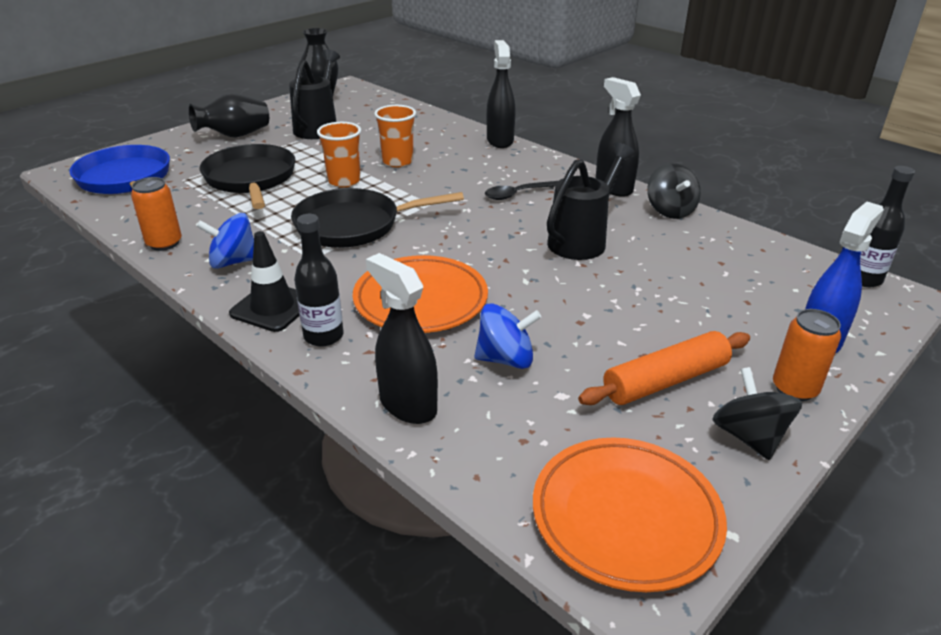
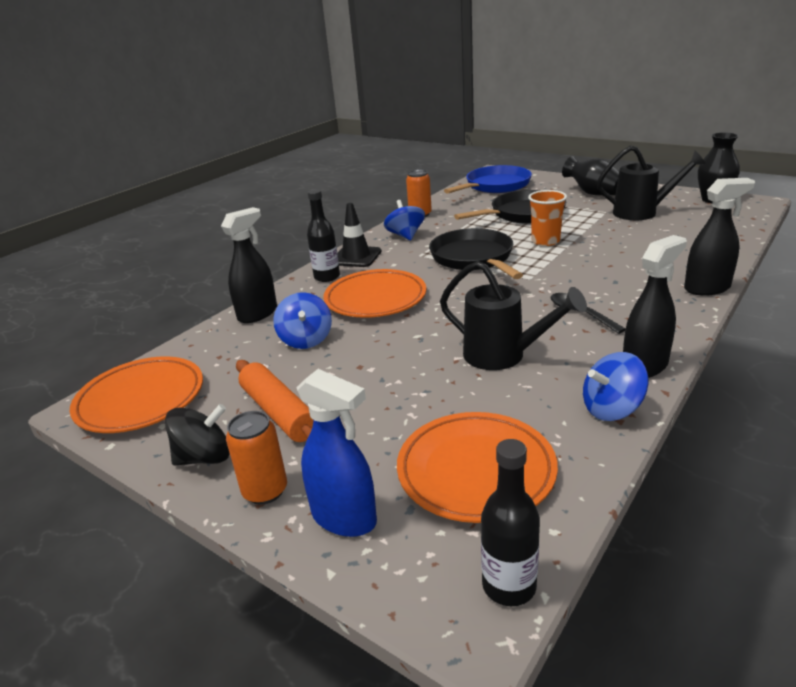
camera: 85 degrees right, 5 degrees down
orange cup [374,105,416,167] -> none
black spinning top [647,163,701,219] -> blue spinning top [583,352,648,421]
none -> orange plate [397,412,558,523]

